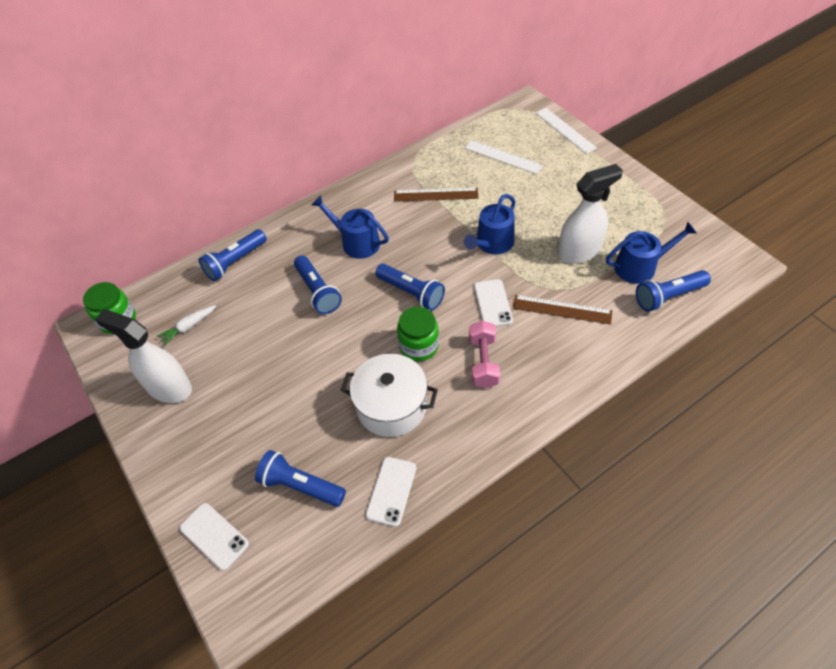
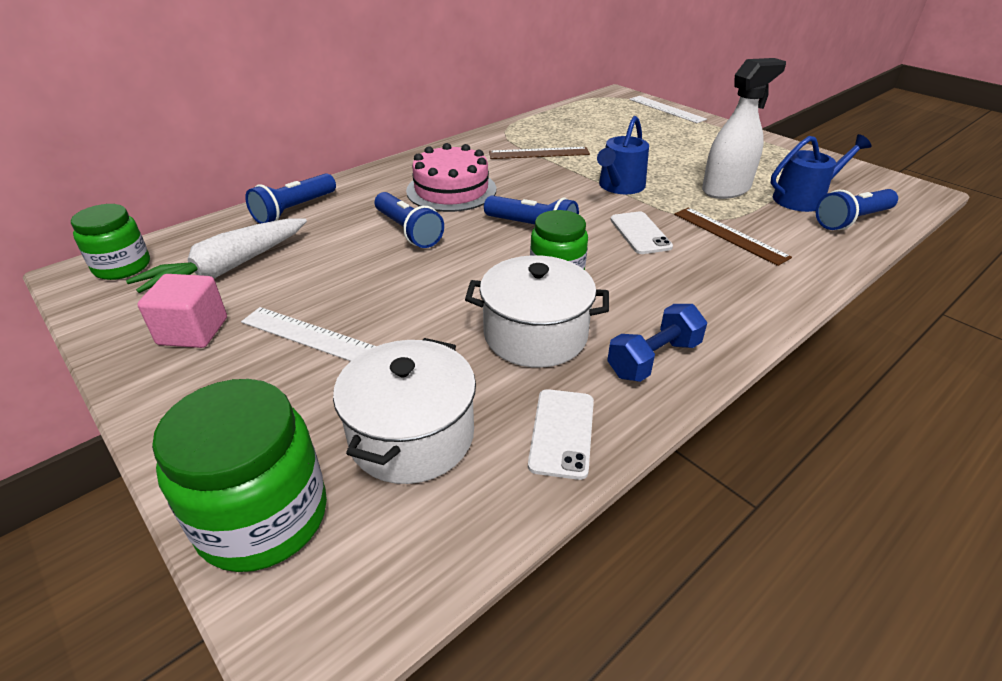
camera: 10 degrees left, 15 degrees down
white spray bottle [95,310,192,403] -> pink cube [138,274,227,348]
white carrot [157,305,216,346] -> white carrot [126,219,307,293], size x1.99
white phone [180,503,249,571] -> green jar [152,379,327,572]
blue flashlight [255,450,346,507] -> white pot [333,338,476,484]
blue watering can [312,195,389,259] -> pink cake [406,143,496,212]
white ruler [465,140,543,174] -> white ruler moved to [241,307,376,361]
pink dumbbell [469,321,500,388] -> none
brown ruler [513,295,612,325] -> brown ruler turned 45 degrees clockwise [674,208,792,266]
none -> blue dumbbell [607,304,707,382]

